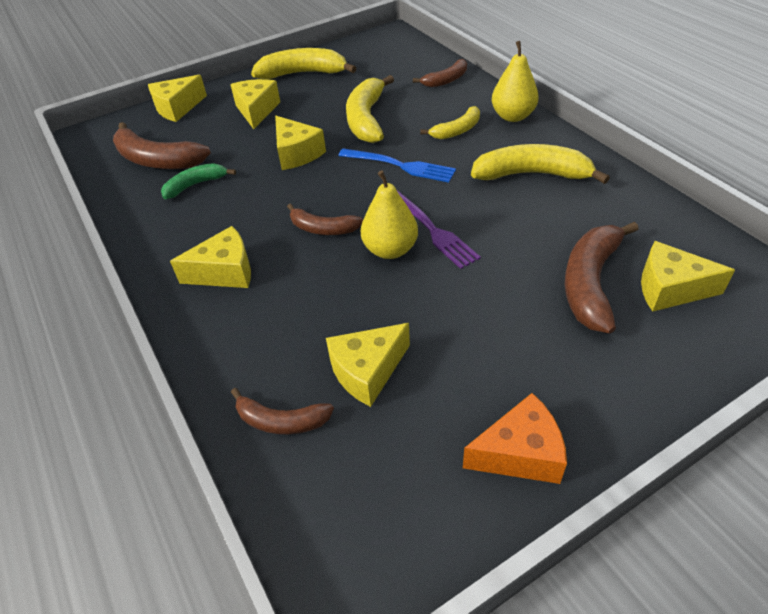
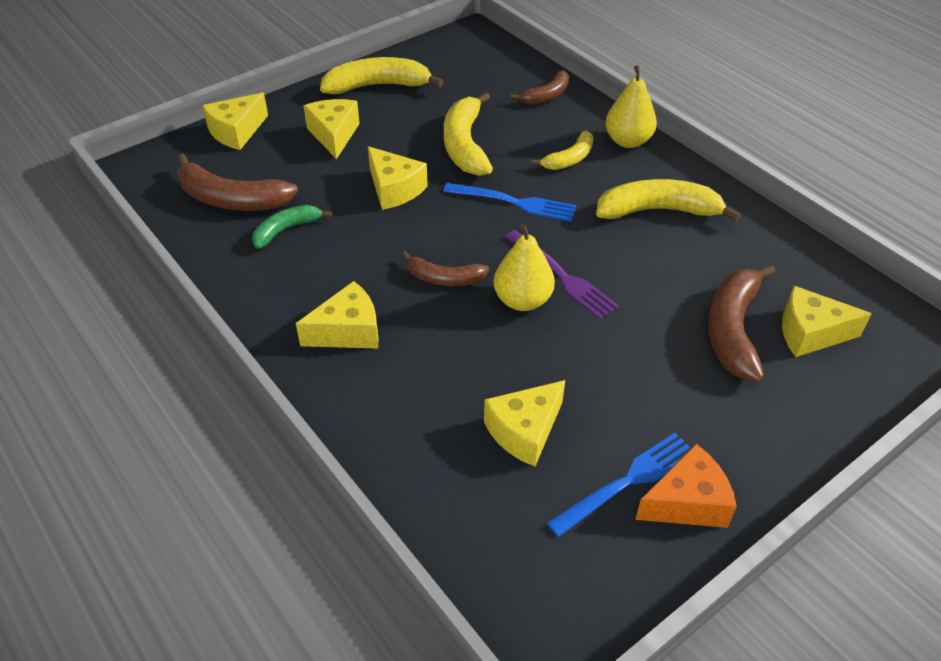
camera: 10 degrees left, 0 degrees up
brown banana [231,388,334,434] -> none
none -> blue fork [547,433,690,537]

